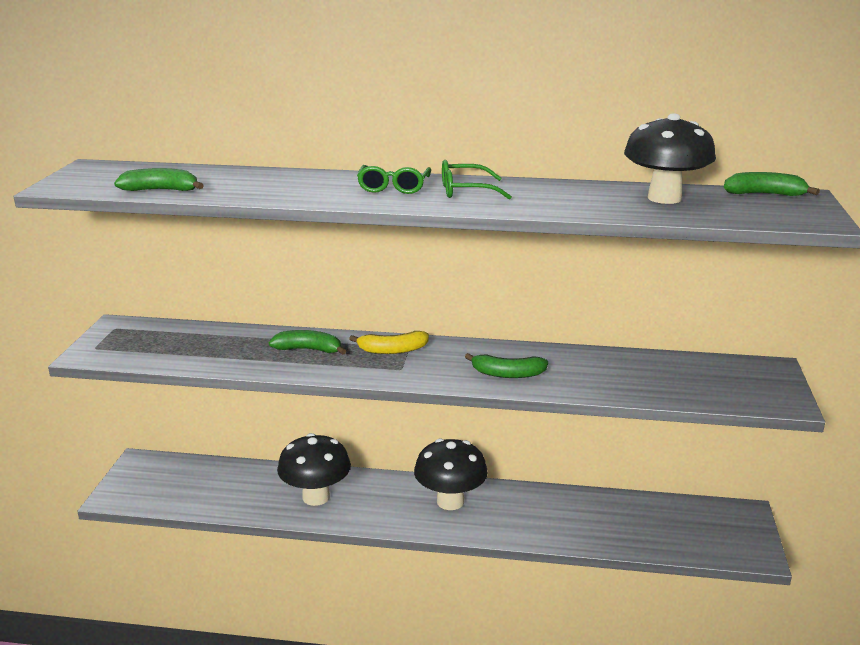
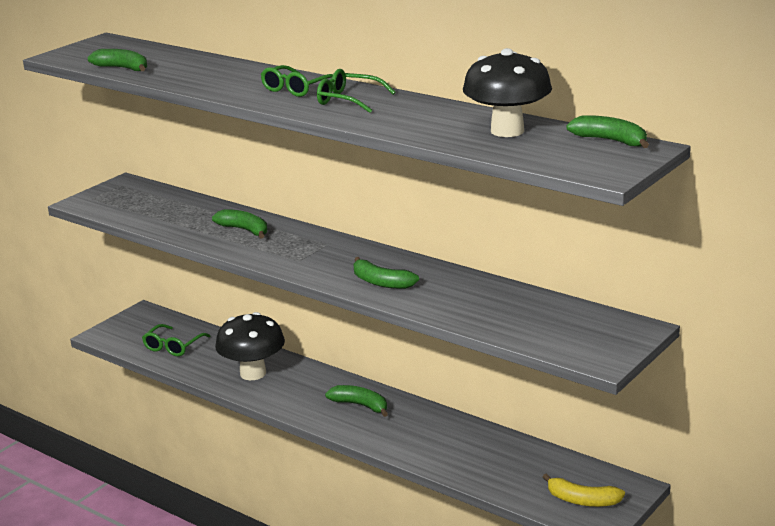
camera: 30 degrees right, 0 degrees up
yellow banana [349,331,429,354] -> yellow banana moved to [543,473,625,507]
black mushroom [414,438,488,510] -> green banana [325,385,388,417]
none -> green glasses [142,324,210,356]

